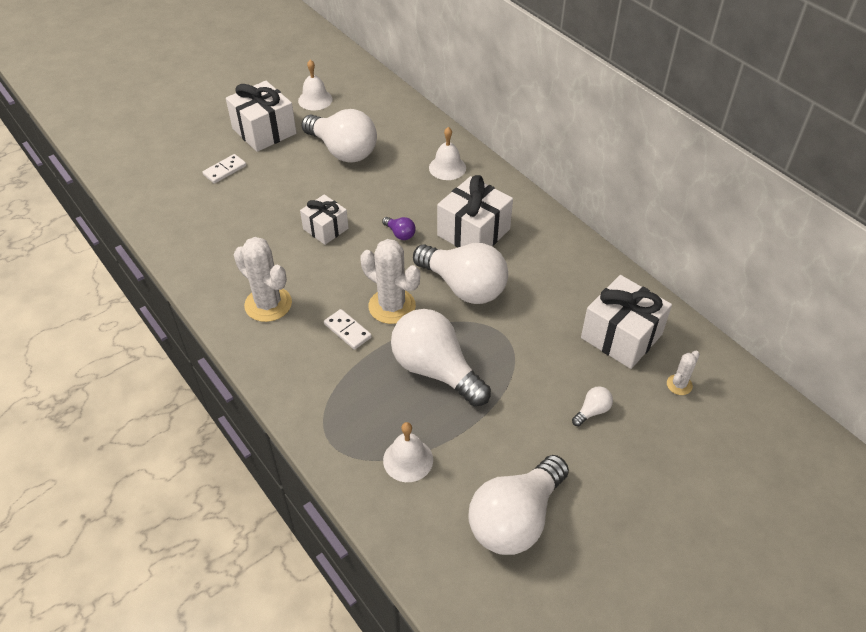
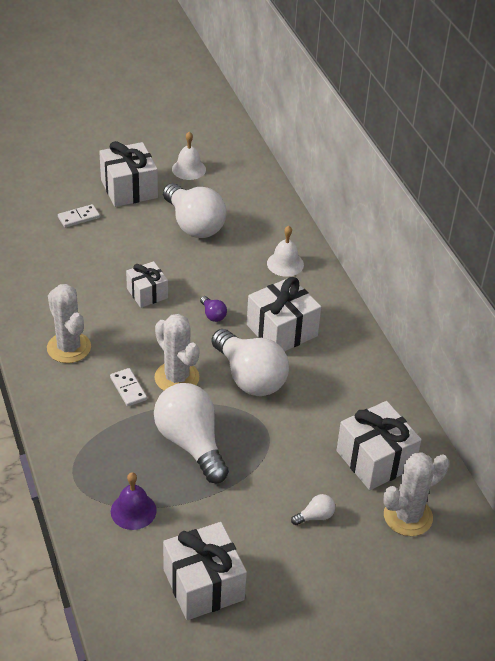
camera: 15 degrees right, 5 degrees down
white bell [383,422,433,482] -> purple bell [111,472,157,530]
white light bulb [468,455,569,555] -> white gift [163,522,247,620]
white cactus [667,351,700,395] -> white cactus [384,452,449,536], size x1.99

